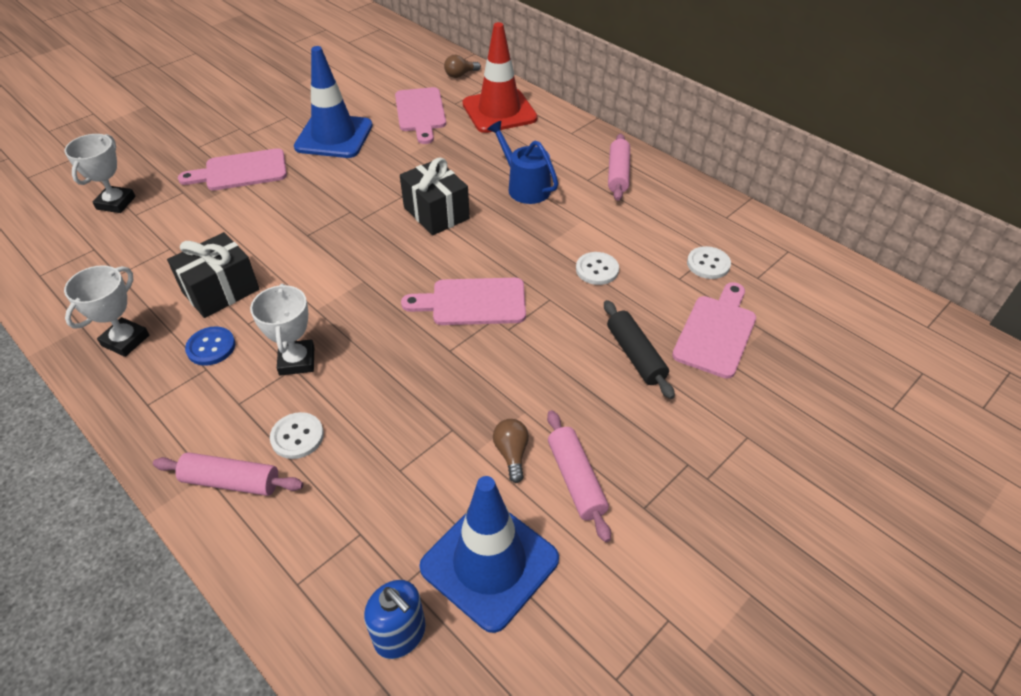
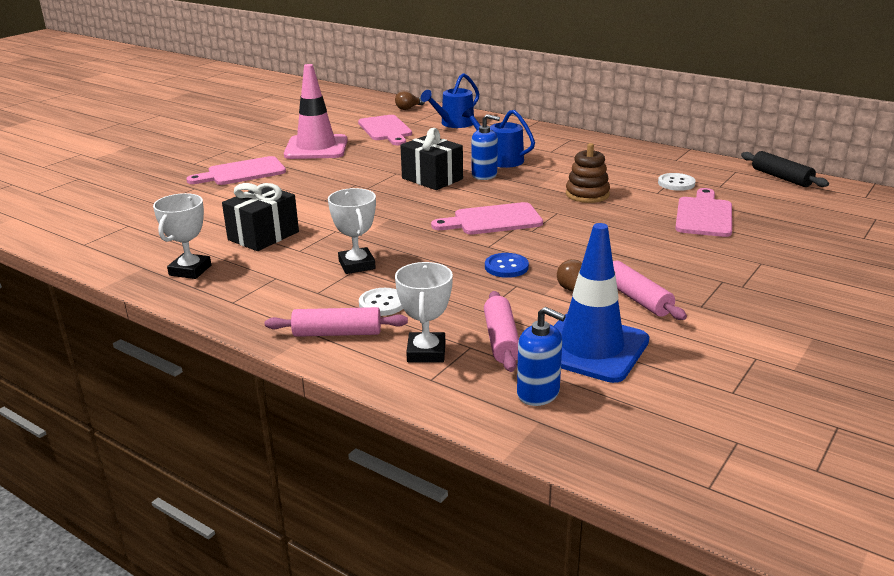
camera: 10 degrees left, 20 degrees down
white trophy [64,134,136,213] -> white trophy moved to [395,262,453,362]
blue button [185,326,235,366] -> blue button moved to [485,253,529,278]
blue traffic cone [294,46,373,158] -> pink traffic cone [284,64,348,159]
red traffic cone [463,22,537,133] -> blue watering can [421,73,479,128]
white button [576,252,619,285] -> brown stacking toy [566,143,610,203]
black rolling pin [604,300,675,399] -> black rolling pin moved to [741,151,829,187]
pink rolling pin [608,134,630,201] -> pink rolling pin moved to [484,291,519,372]
none -> blue soap dispenser [471,114,500,180]

